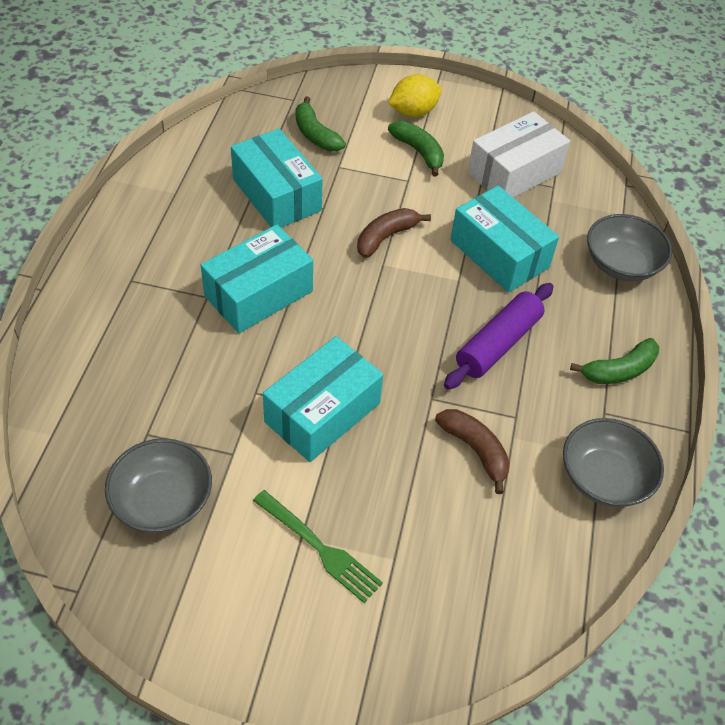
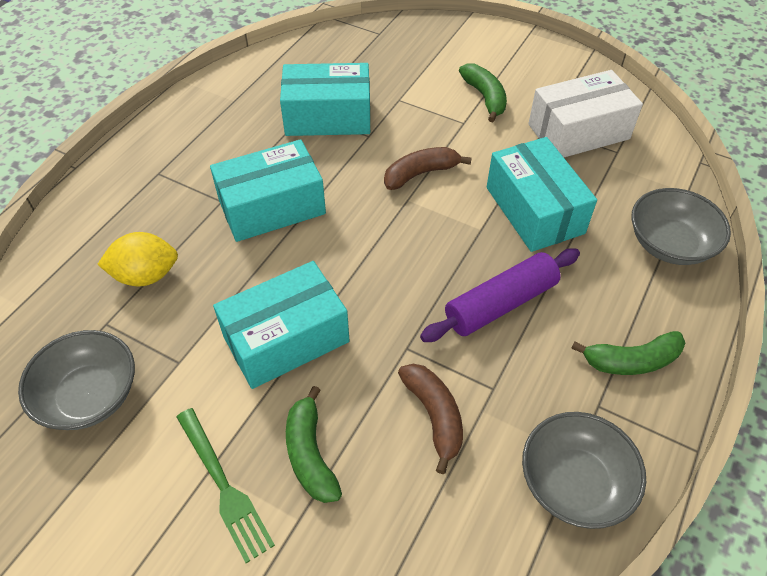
camera: 20 degrees right, 0 degrees up
turquoise box [231,129,323,227] -> turquoise box turned 75 degrees counterclockwise [280,63,370,136]
green banana [296,97,346,151] -> green banana moved to [286,386,342,503]
yellow lemon [388,74,442,117] -> yellow lemon moved to [97,232,178,286]

